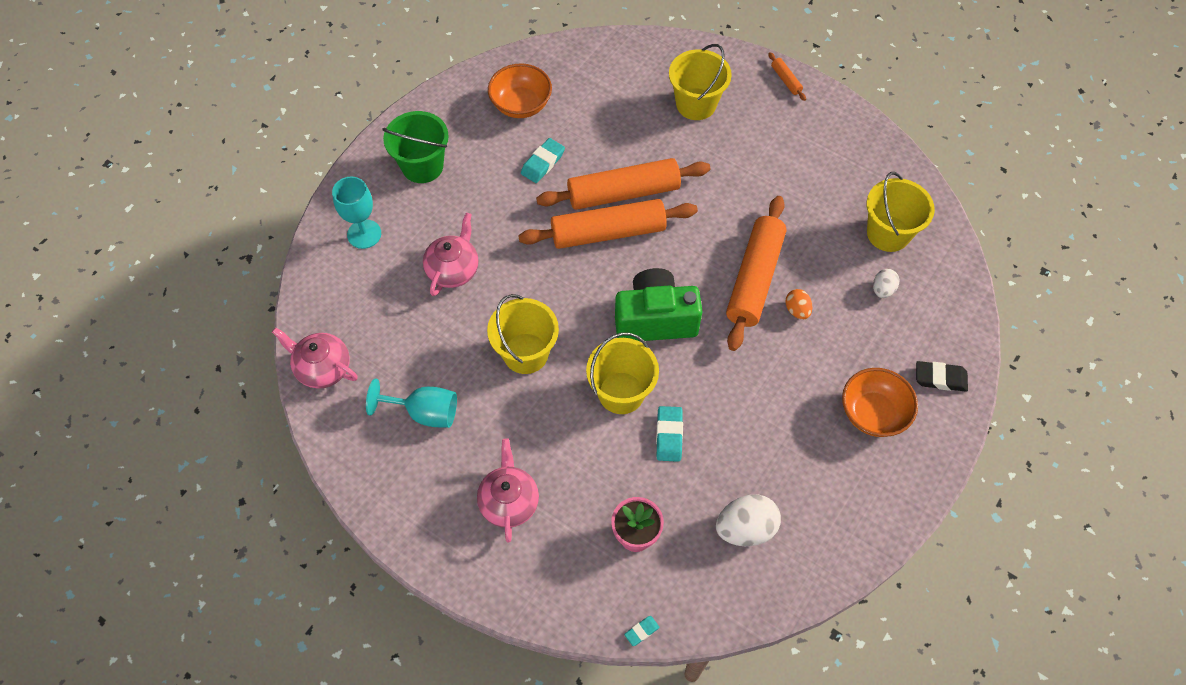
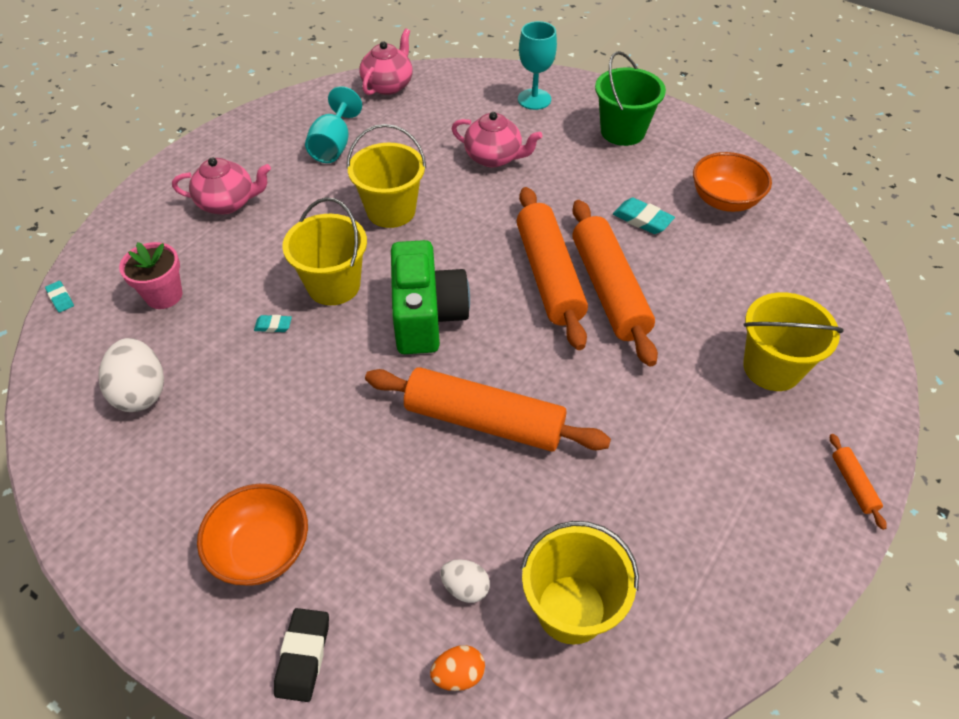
camera: 90 degrees right, 10 degrees down
turquoise eraser [656,406,683,462] -> turquoise eraser [254,315,292,332], size x0.58
orange rolling pin [768,52,806,101] -> orange rolling pin turned 75 degrees counterclockwise [830,434,887,530]
orange egg [785,289,813,320] -> orange egg moved to [430,645,485,691]

